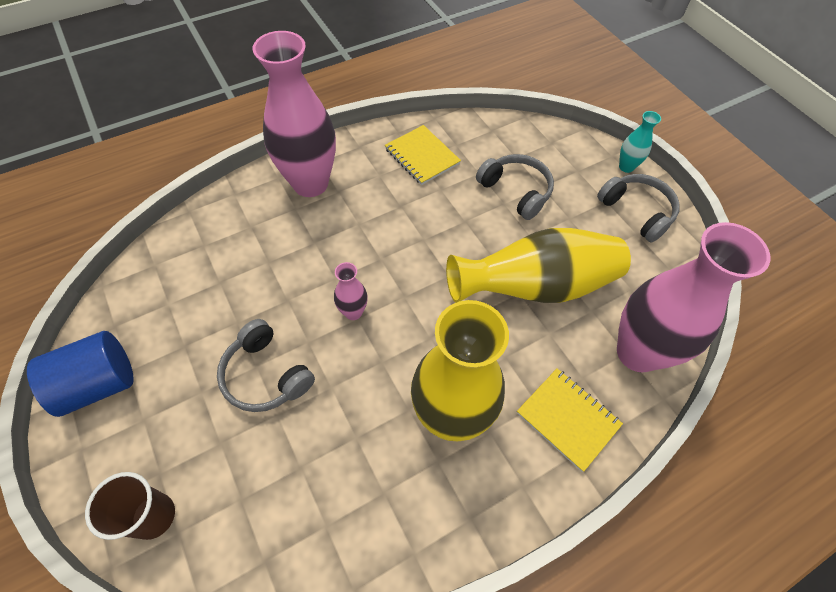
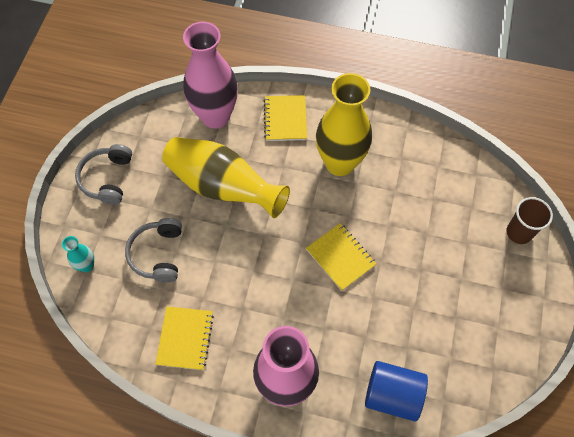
camera: 135 degrees left, 5 degrees up
blue cylinder [27,331,134,417] -> blue cylinder moved to [365,361,428,421]
grey headphones [217,319,315,412] -> none
pink vase [334,262,368,320] -> yellow notebook [306,223,376,291]
turquoise vase [619,111,661,173] -> turquoise vase moved to [62,236,94,272]

